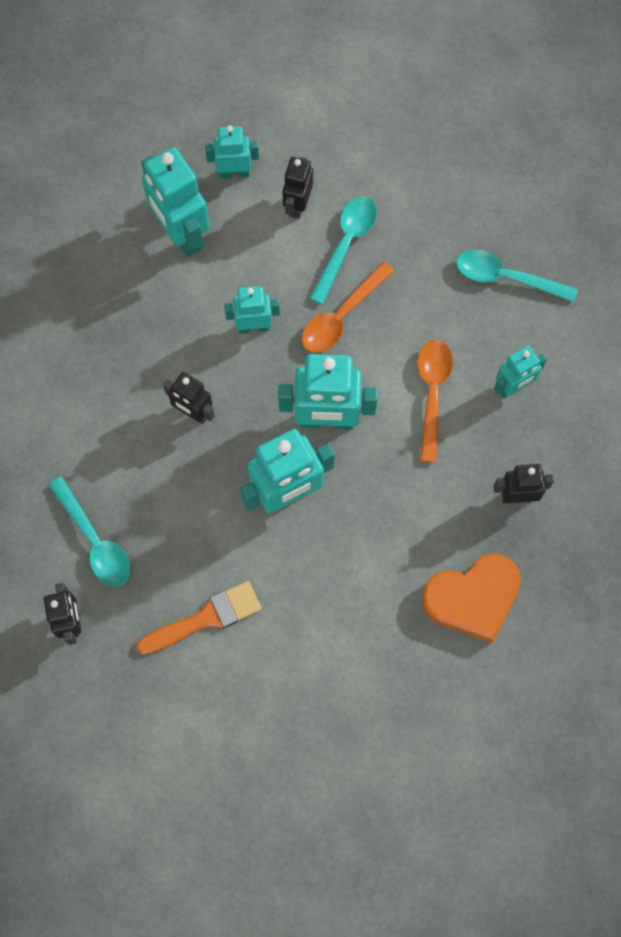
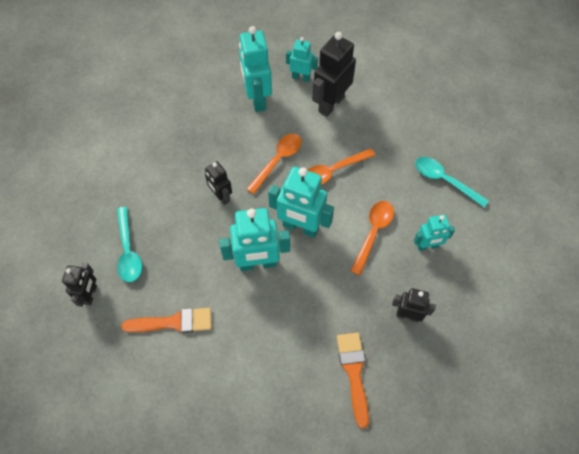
camera: 20 degrees right, 10 degrees down
turquoise robot [224,286,280,334] -> orange spoon [247,134,302,194]
black robot [282,157,313,219] -> black robot [312,32,356,117], size x1.72
turquoise spoon [309,196,377,305] -> none
orange heart [422,553,521,643] -> orange brush [337,333,369,428]

